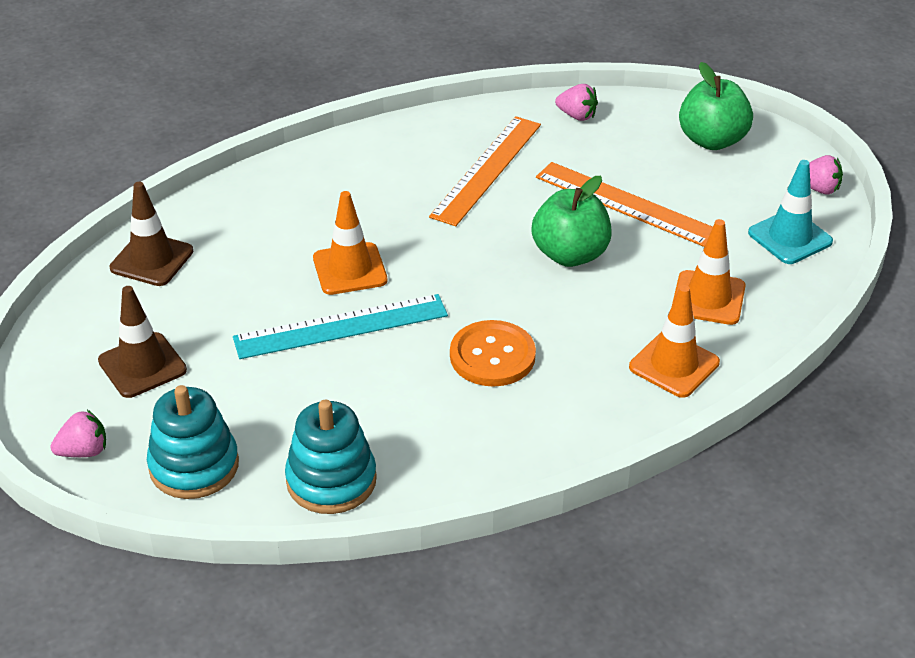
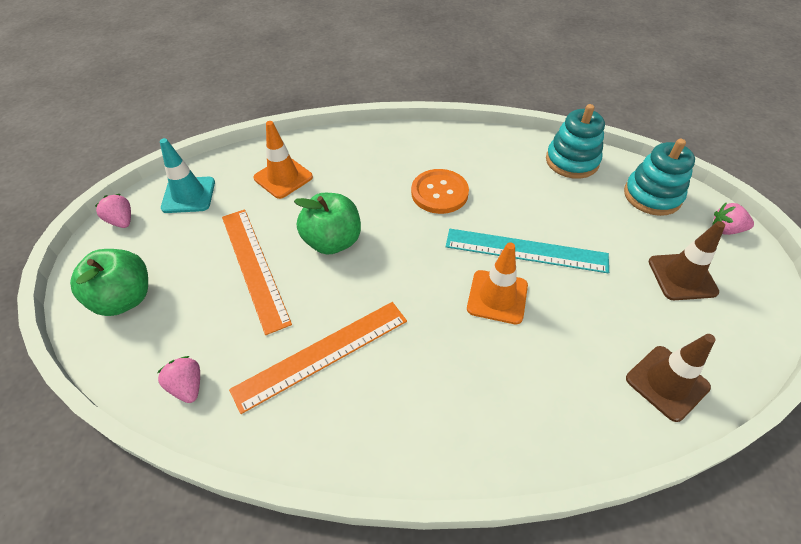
camera: 150 degrees left, 10 degrees up
orange traffic cone [629,285,720,398] -> none

